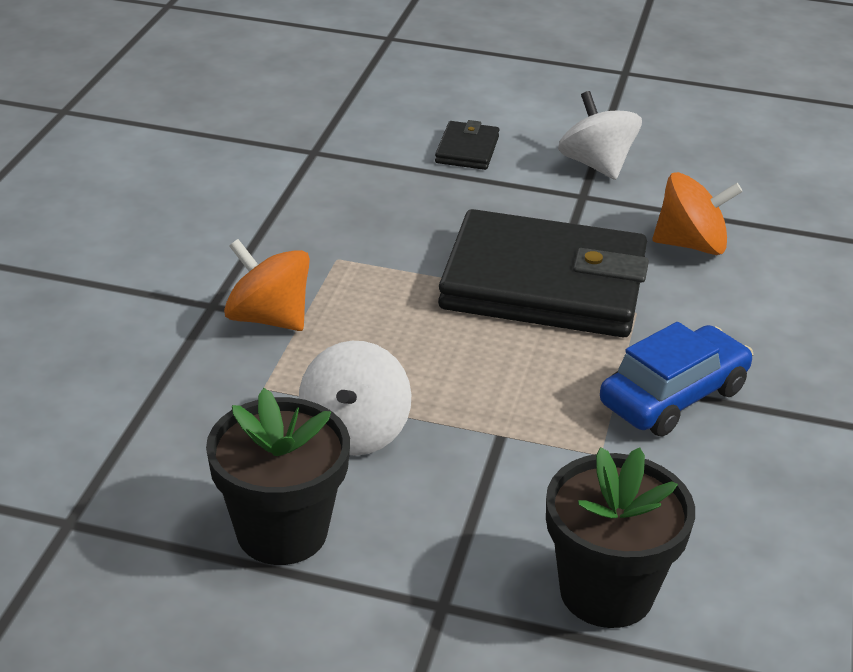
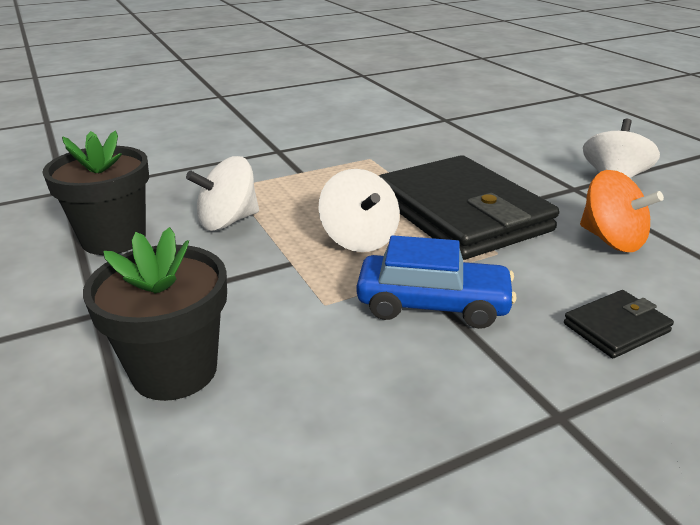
camera: 50 degrees right, 5 degrees down
orange spinning top [224,239,310,331] -> none
black wallet [435,120,499,170] -> black wallet moved to [564,290,674,358]
none -> white spinning top [318,169,400,252]

